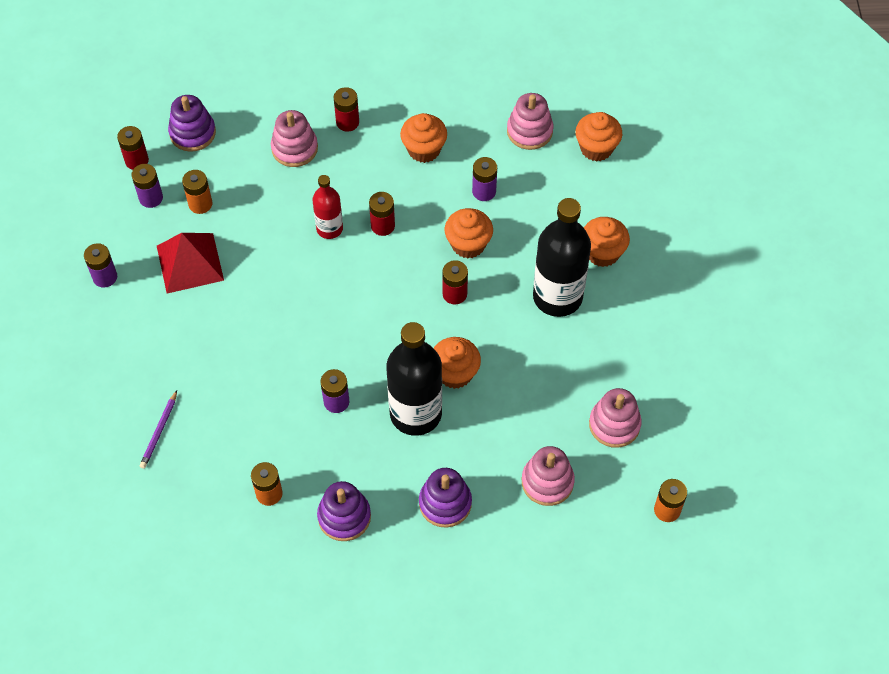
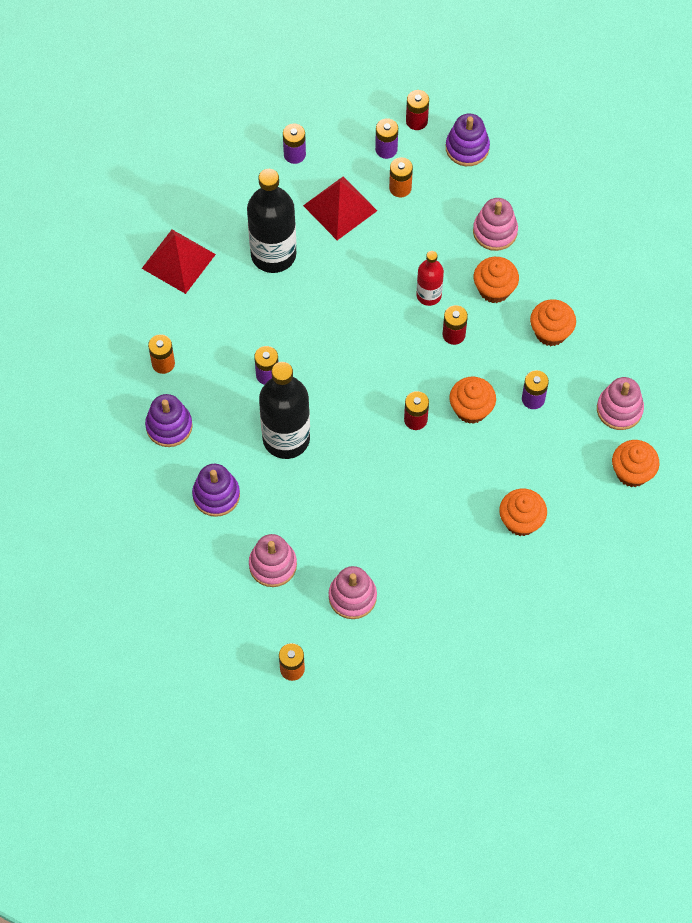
camera: 65 degrees right, 5 degrees up
purple pencil [140,390,177,468] -> red pyramid [141,230,216,294]
red battery [334,87,359,132] -> none
orange cupcake [434,337,481,389] -> orange cupcake moved to [474,257,519,303]
black bottle [533,198,591,317] -> black bottle moved to [247,169,296,273]

